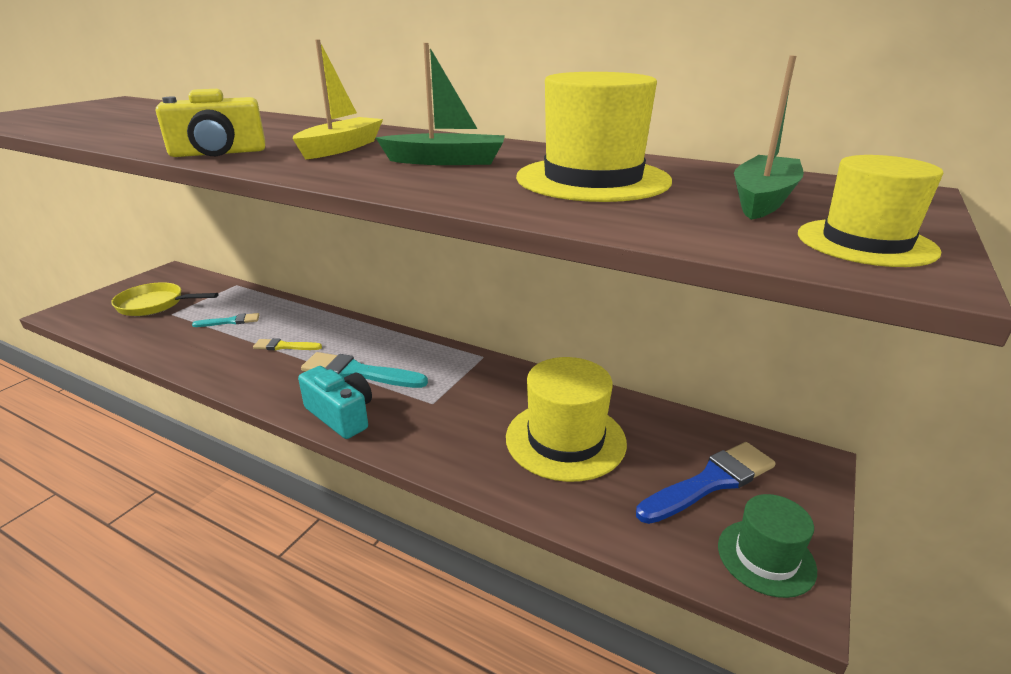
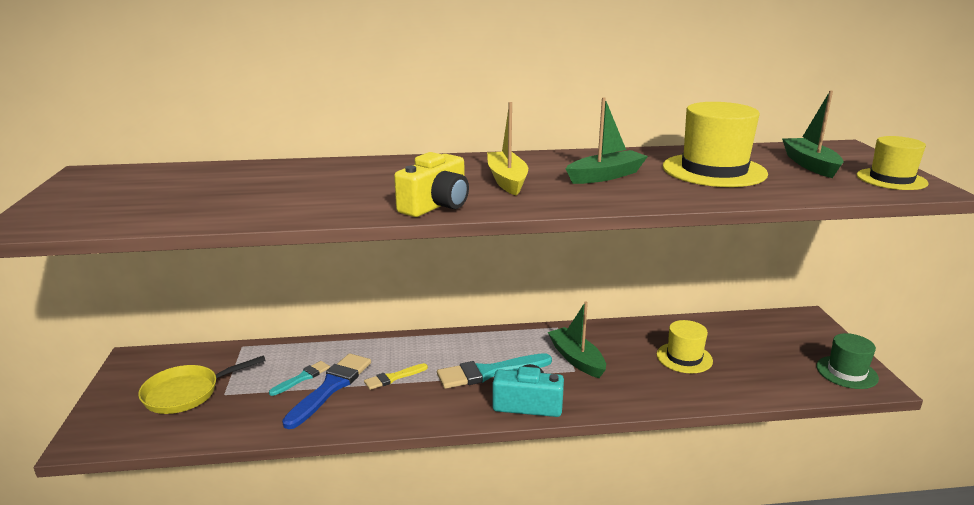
camera: 35 degrees left, 5 degrees down
yellow hat [506,357,627,482] -> yellow hat [657,320,713,373], size x0.61
blue brush [636,442,775,524] -> blue brush moved to [282,353,371,429]
none -> green boat [548,301,606,378]

